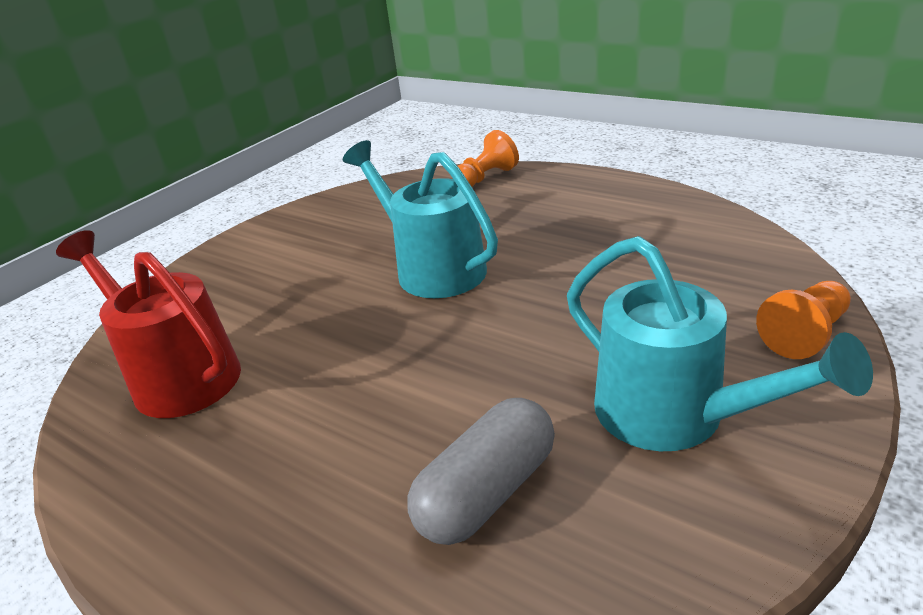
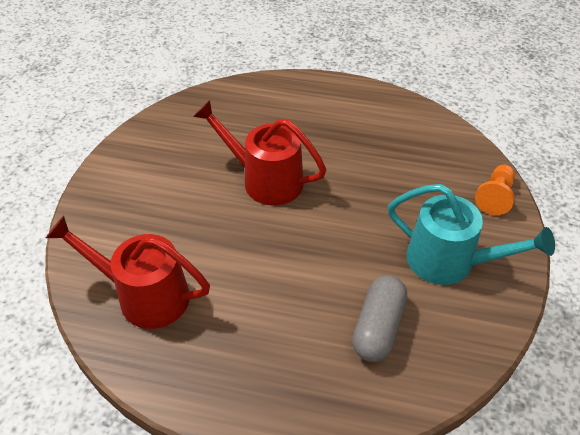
camera: 25 degrees left, 15 degrees up
turquoise watering can [343,140,498,298] -> red watering can [193,100,326,206]
orange pawn [458,130,519,187] -> none

